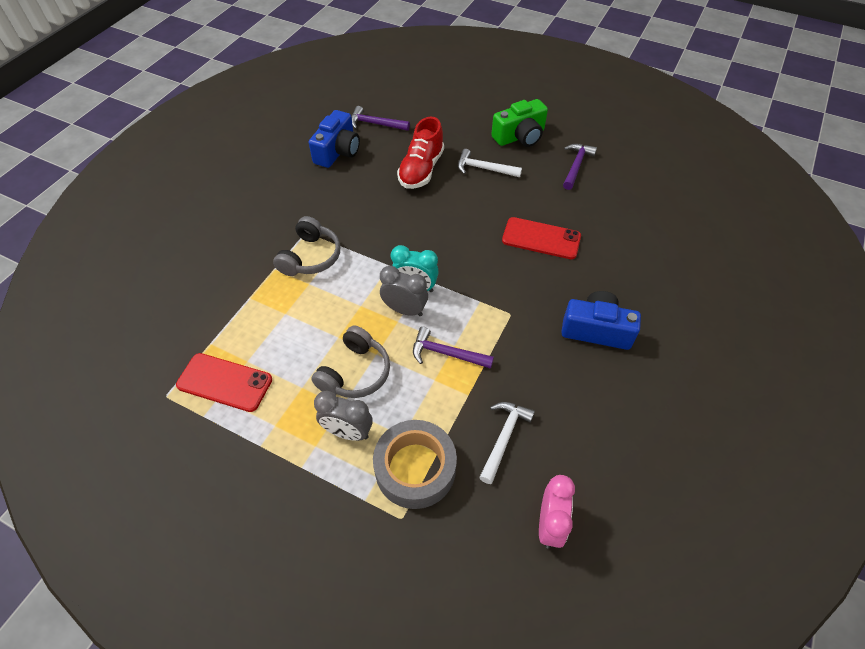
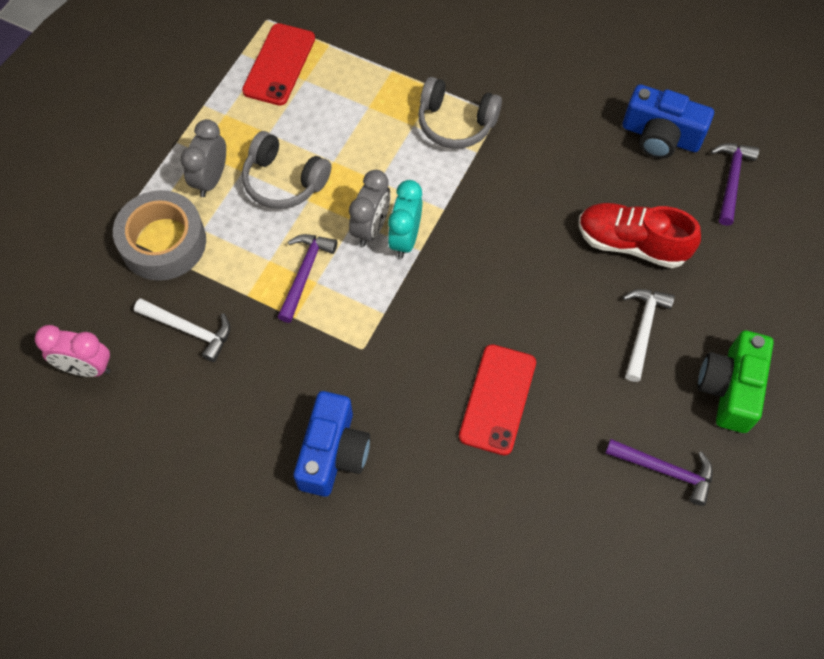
camera: 90 degrees right, 10 degrees up
green camera [491,99,548,147] -> green camera turned 45 degrees clockwise [697,331,774,433]

